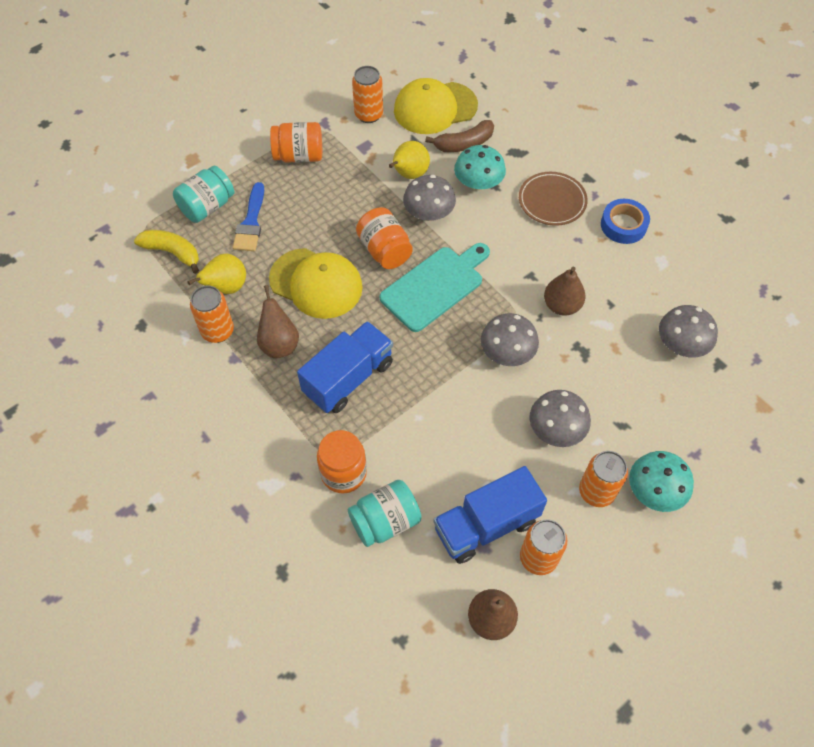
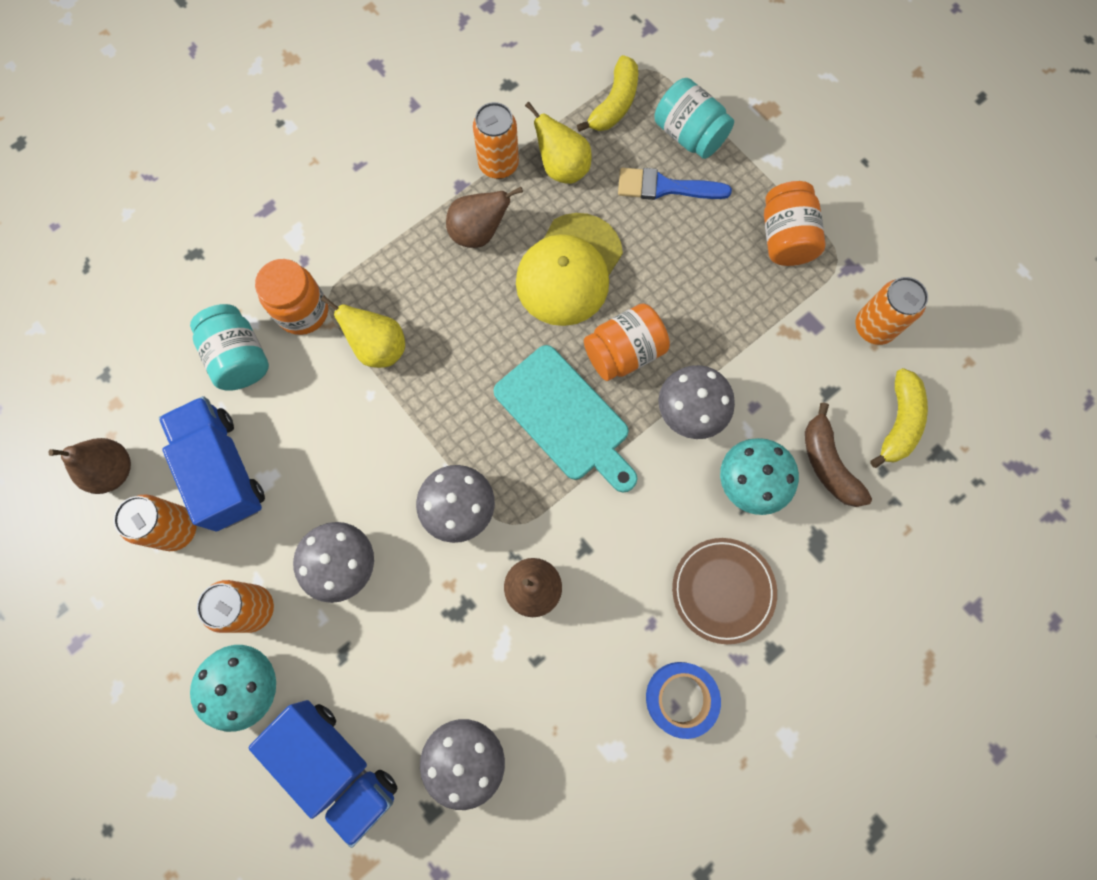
camera: 90 degrees right, 15 degrees up
blue truck [297,321,393,413] -> blue truck moved to [249,700,397,848]
yellow pear [389,141,430,179] -> yellow pear moved to [321,296,405,368]
yellow cap [394,78,478,134] -> yellow banana [870,368,928,468]

